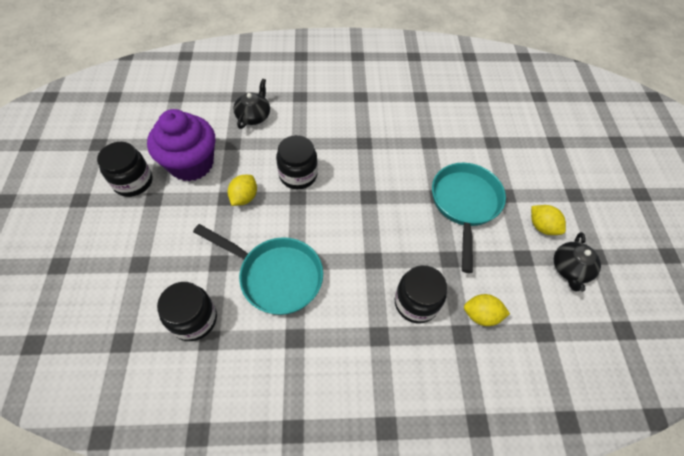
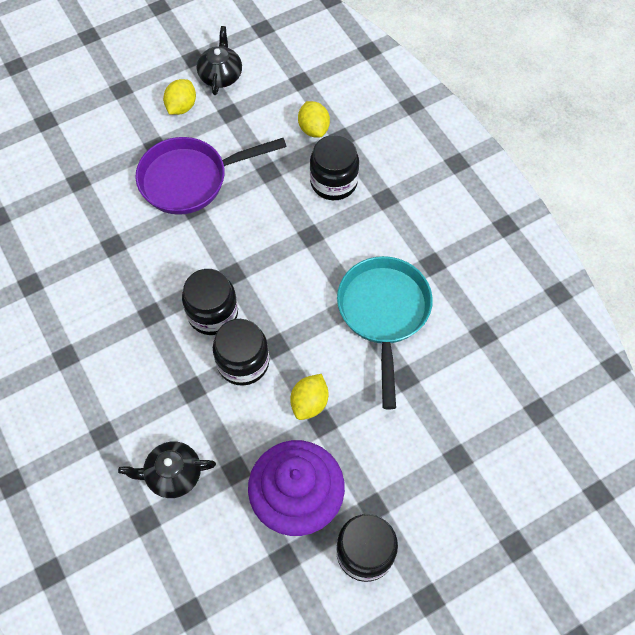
camera: 115 degrees left, 5 degrees up
black jar [157,282,217,341] -> black jar moved to [182,269,238,335]
yellow lemon [228,175,257,206] -> yellow lemon turned 60 degrees counterclockwise [290,374,328,420]
turquoise pan [432,163,506,273] -> purple pan [136,137,287,215]
black teapot [554,232,601,292] -> black teapot turned 75 degrees counterclockwise [197,26,242,95]

